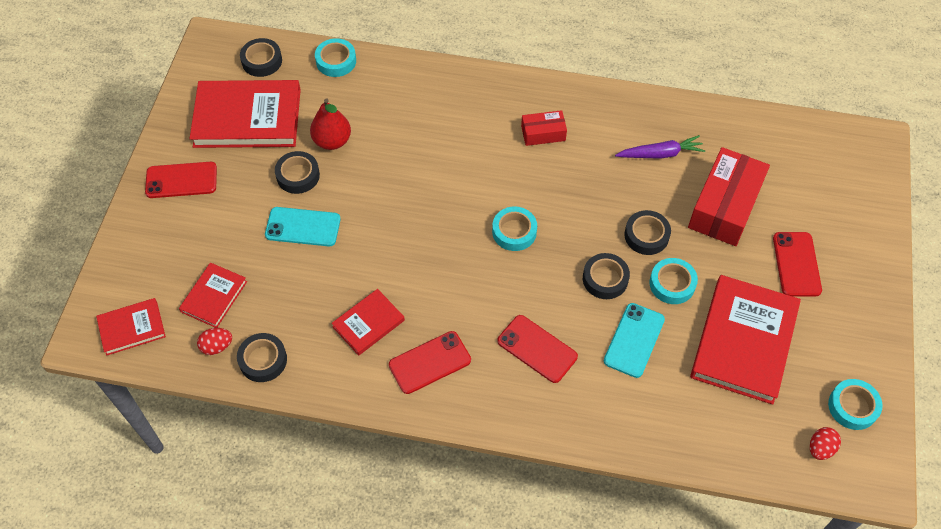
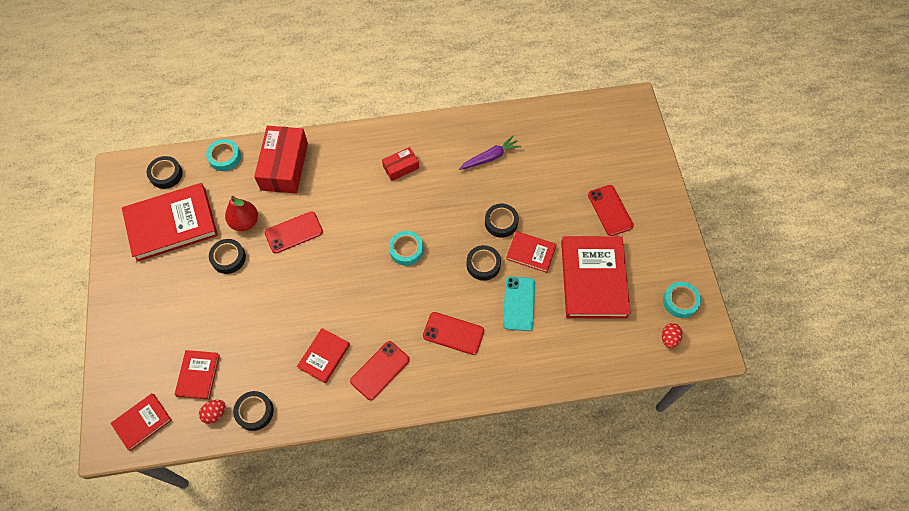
camera: 20 degrees left, 5 degrees up
red phone [145,162,217,198] -> red phone moved to [264,211,323,253]
turquoise phone [265,207,341,246] -> none
turquoise tape [649,258,698,304] -> red book [506,231,557,273]
red box [688,147,770,246] -> red box moved to [254,126,308,194]

